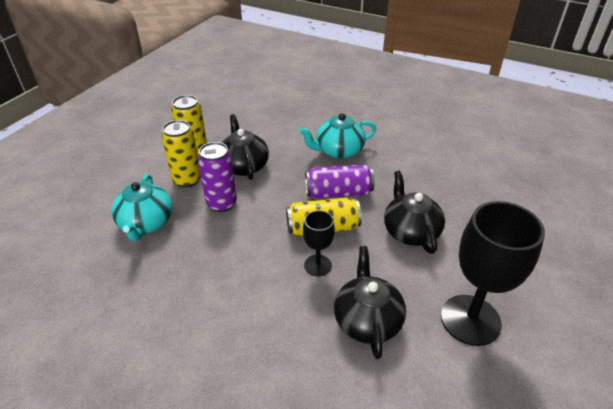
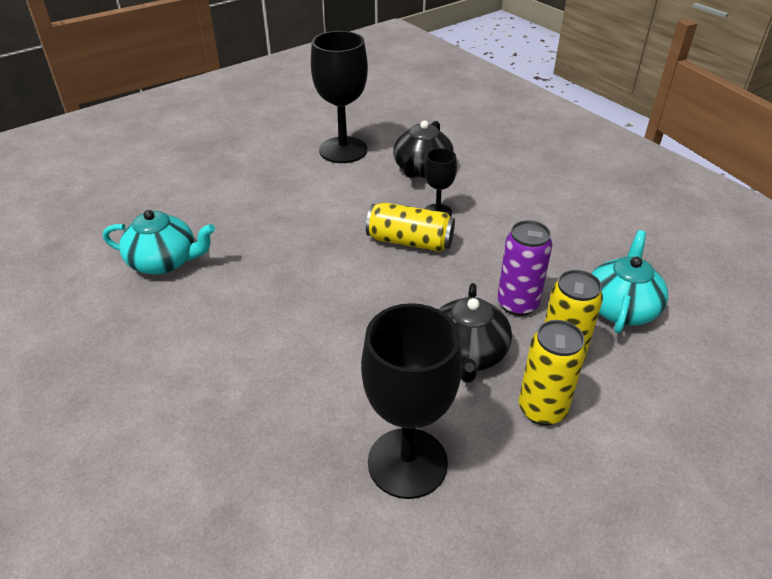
camera: 155 degrees left, 0 degrees up
turquoise teapot [299,113,376,159] -> turquoise teapot moved to [103,210,215,275]
purple can [305,165,375,198] -> none
black teapot [384,171,445,254] -> none
none -> black goblet [361,303,462,499]

